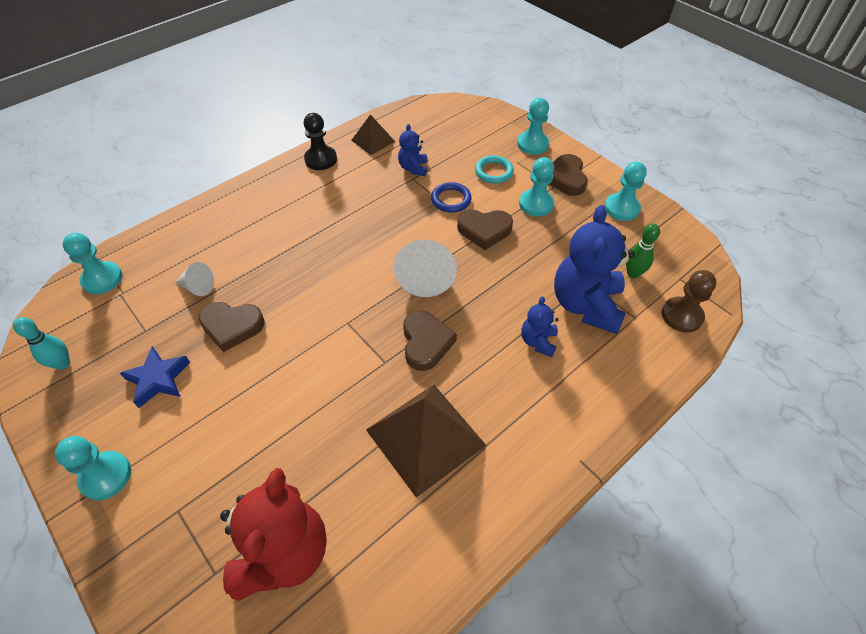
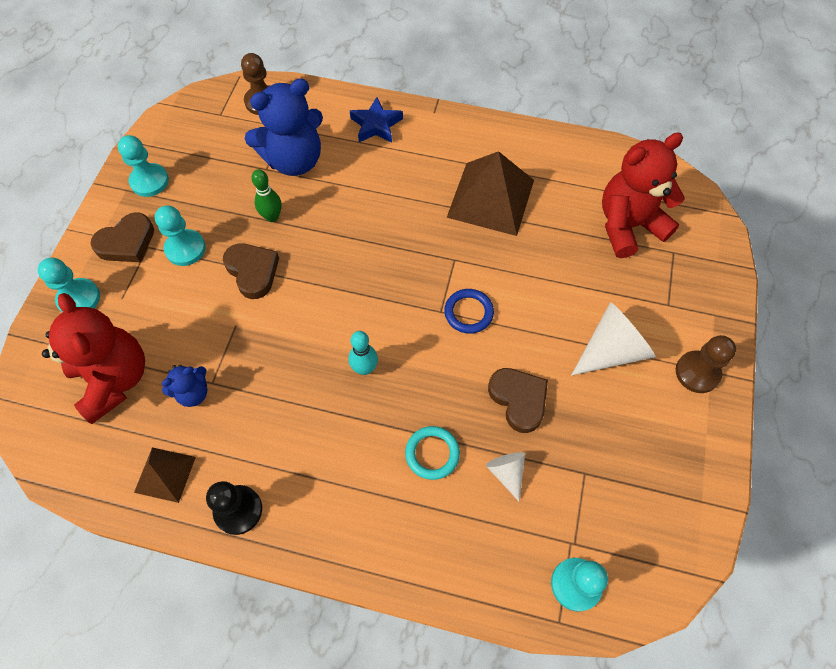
camera: 125 degrees left, 10 degrees up
turquoise bowling pin [13,317,70,370] -> turquoise bowling pin moved to [349,331,378,375]
turquoise pawn [55,436,131,500] -> brown pawn [676,335,736,393]
blue star [120,346,190,408] -> blue star moved to [350,97,403,143]
white cone [394,240,457,297] -> white cone moved to [572,302,656,375]
brown heart [403,311,457,371] -> none
blue ring [431,182,472,212] -> blue ring moved to [444,289,494,334]
turquoise ring [475,155,514,184] -> turquoise ring moved to [405,426,460,480]
blue teddy bear [521,296,559,357] -> none
green bowling pin [626,223,660,278] -> green bowling pin moved to [251,169,282,222]
none -> red teddy bear [42,293,145,424]

